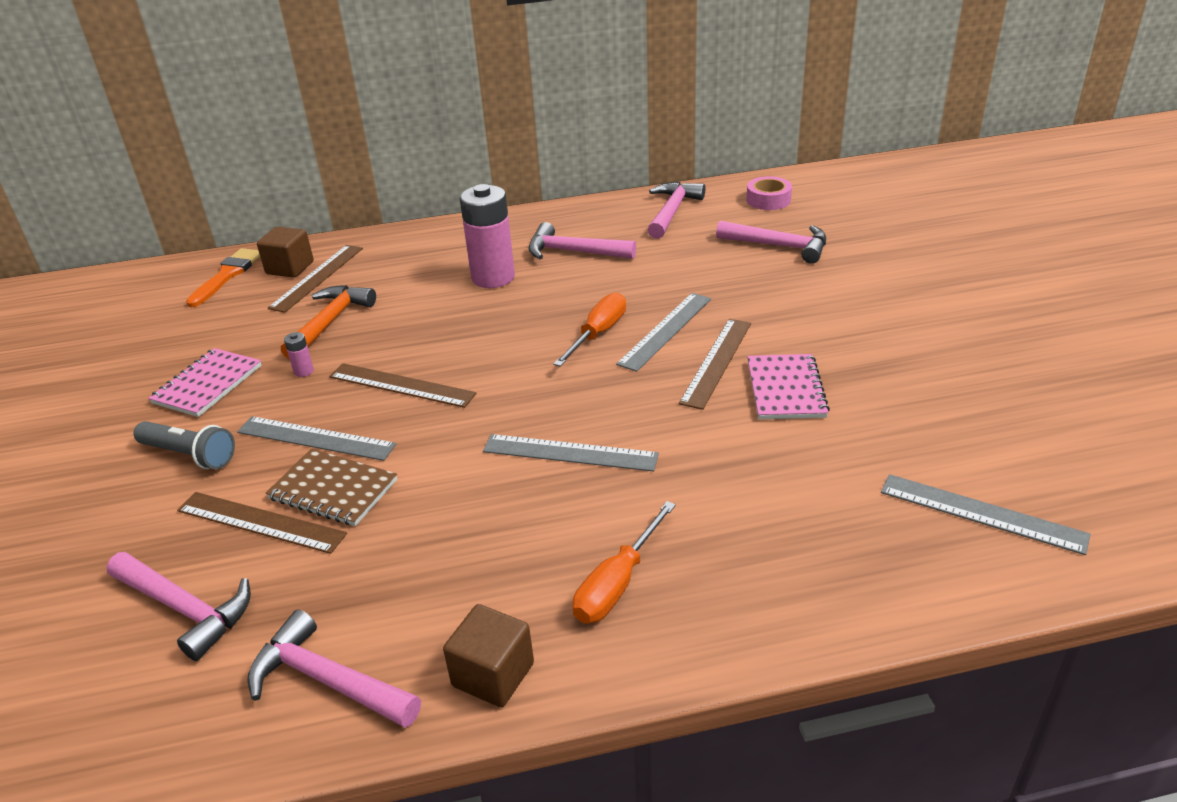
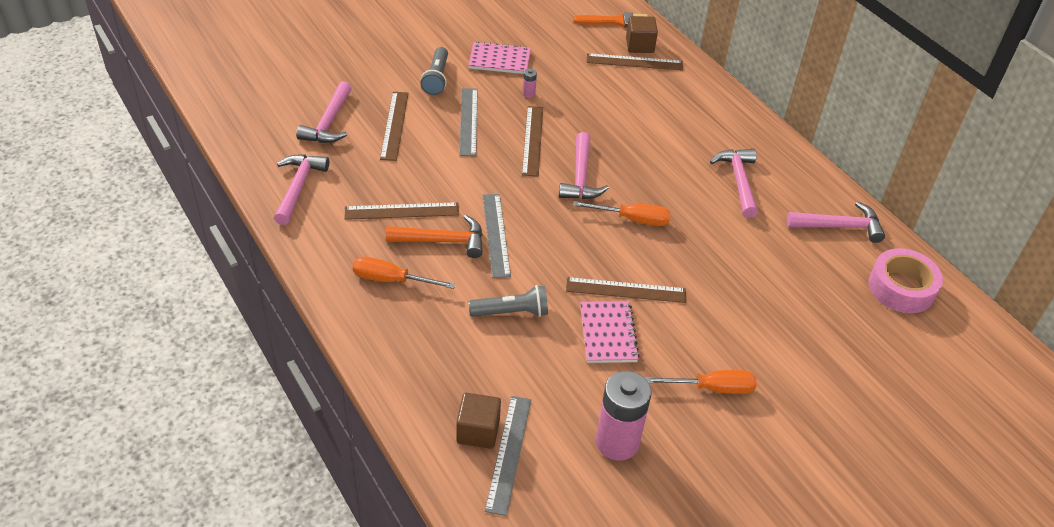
camera: 65 degrees right, 10 degrees up
brown notebook [266,449,397,526] -> none
orange hammer [281,285,376,360] -> orange hammer moved to [386,215,483,258]
brown cube [443,604,534,707] -> brown cube moved to [456,393,501,449]
pink battery [460,184,515,288] -> pink battery moved to [596,371,652,461]
grey ruler [616,293,711,372] -> none
pink hammer [716,221,826,263] -> pink hammer moved to [559,132,609,199]
pink tape [746,176,792,210] -> pink tape [868,248,943,313], size x1.54
pink notebook [747,354,830,419] -> pink notebook turned 75 degrees counterclockwise [580,301,640,363]
none -> brown ruler [344,202,459,220]
none -> grey flashlight [468,285,548,317]
none -> orange screwdriver [644,370,757,394]

